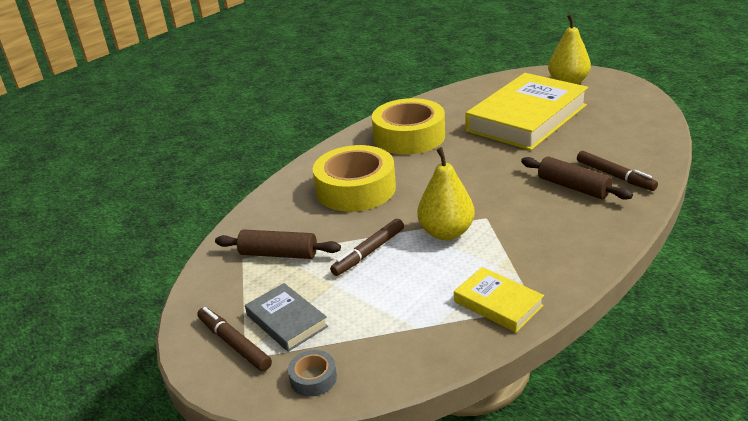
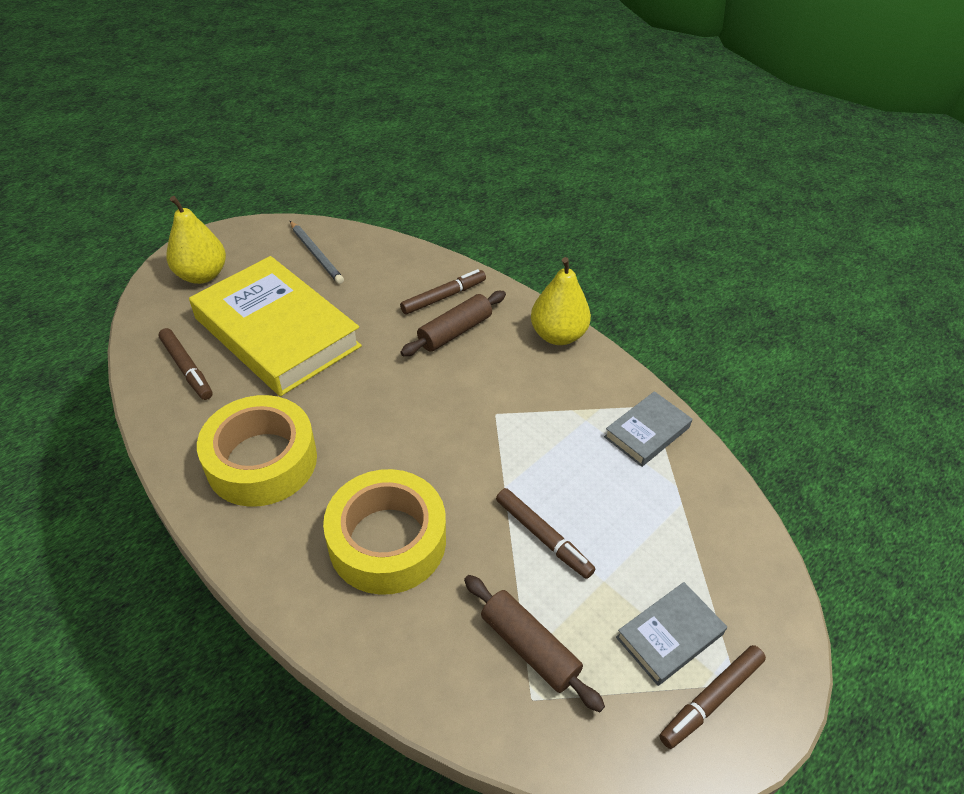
camera: 90 degrees left, 15 degrees up
brown rolling pin [215,229,341,259] -> brown rolling pin turned 60 degrees counterclockwise [464,575,605,712]
grey tape [288,350,337,397] -> none
yellow pear [417,147,475,240] -> yellow pear moved to [531,257,591,345]
yellow book [454,267,544,333] -> grey book [604,391,692,467]
none -> brown marker [158,328,213,400]
none -> grey pencil [290,221,344,284]

